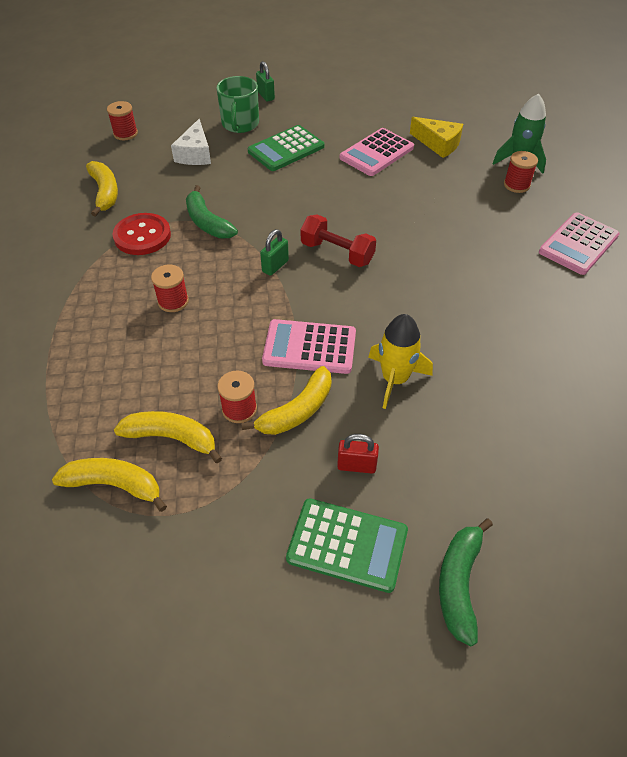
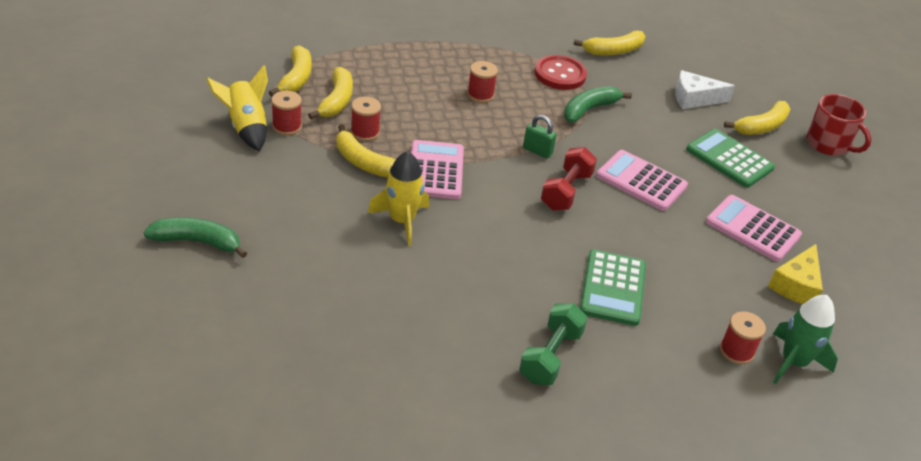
camera: 80 degrees right, 10 degrees down
red spool [107,101,138,140] -> red spool moved to [271,91,302,135]
green mug [216,76,259,133] -> yellow banana [724,101,790,135]
green padlock [256,61,275,102] -> red mug [806,94,872,156]
green calculator [286,498,408,593] -> green calculator moved to [580,250,646,326]
red padlock [337,434,379,474] -> none
pink calculator [539,212,620,275] -> pink calculator moved to [596,150,688,211]
none -> yellow rocket [206,65,268,151]
none -> green dumbbell [519,303,588,385]

